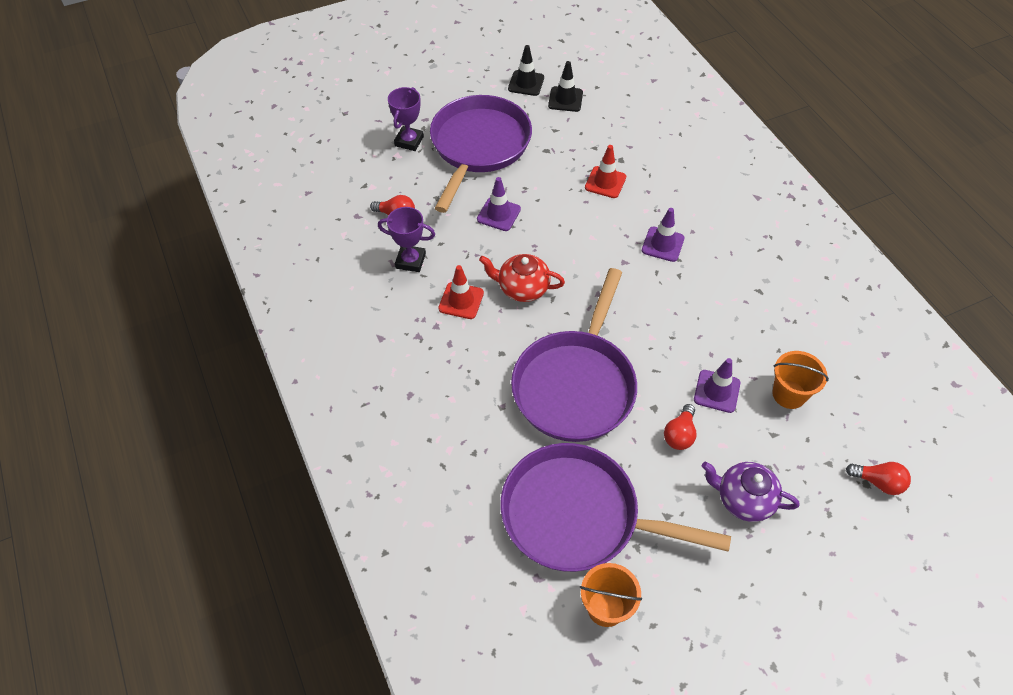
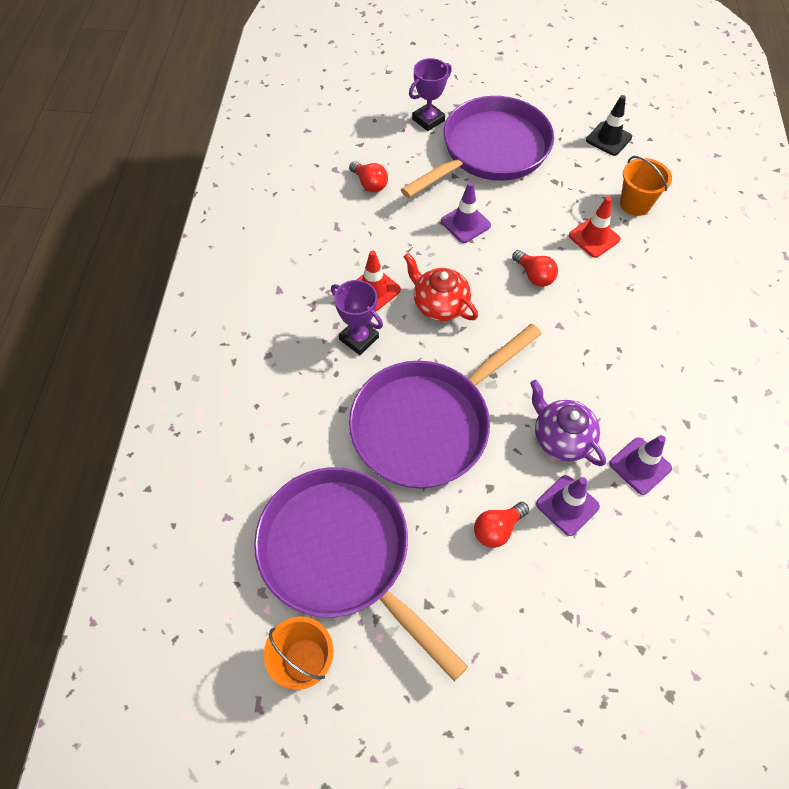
camera: 30 degrees right, 5 degrees up
purple trophy [378,207,435,272] -> purple trophy moved to [331,280,383,355]
black traffic cone [508,45,544,96] -> none
purple traffic cone [642,208,685,262] -> purple traffic cone moved to [609,435,672,495]
purple teapot [702,462,799,522] -> purple teapot moved to [530,380,606,466]
orange bucket [772,351,829,409] -> orange bucket moved to [620,156,672,216]
red light bulb [846,462,911,495] -> red light bulb moved to [512,250,558,287]

